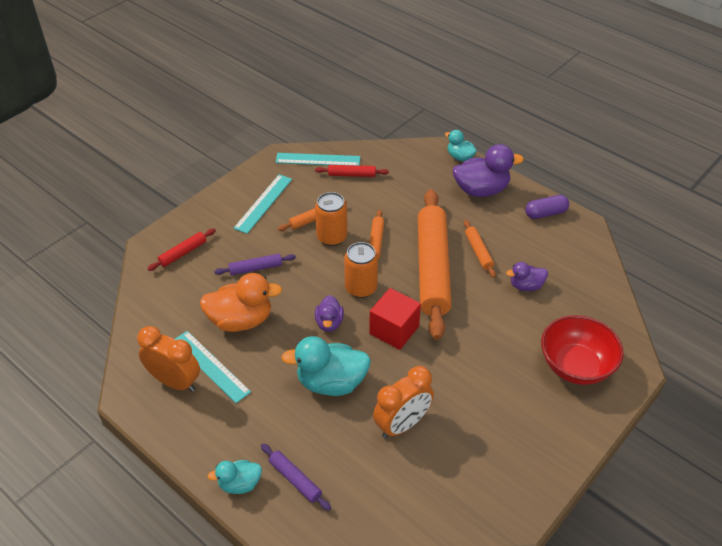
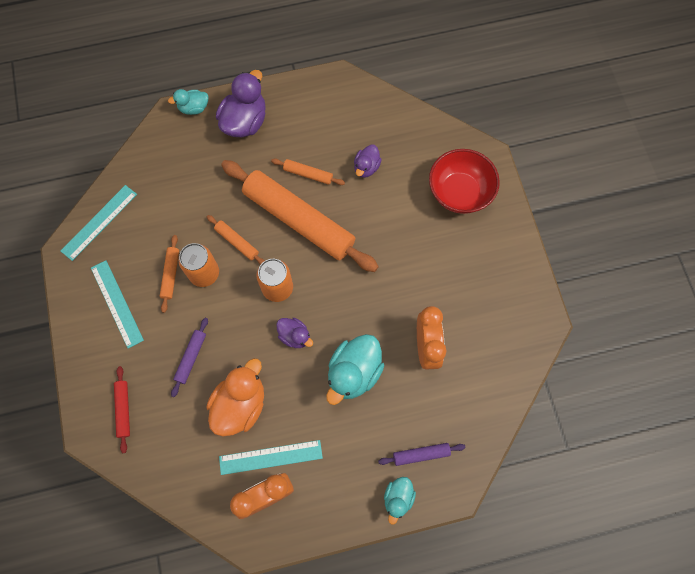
camera: 55 degrees left, 25 degrees up
red rolling pin [315,165,389,177] -> none
red cube [369,288,421,350] -> none
purple capsule [525,195,569,219] -> none

